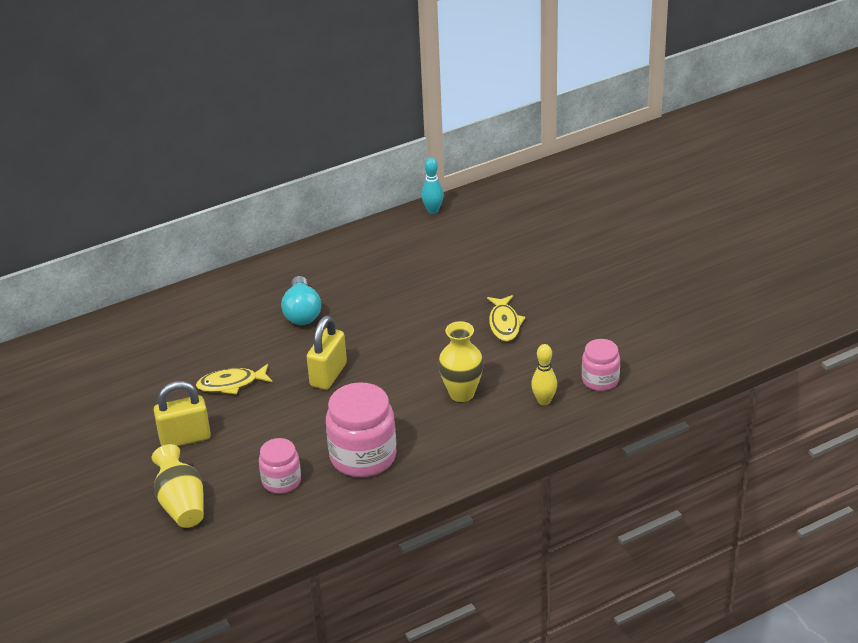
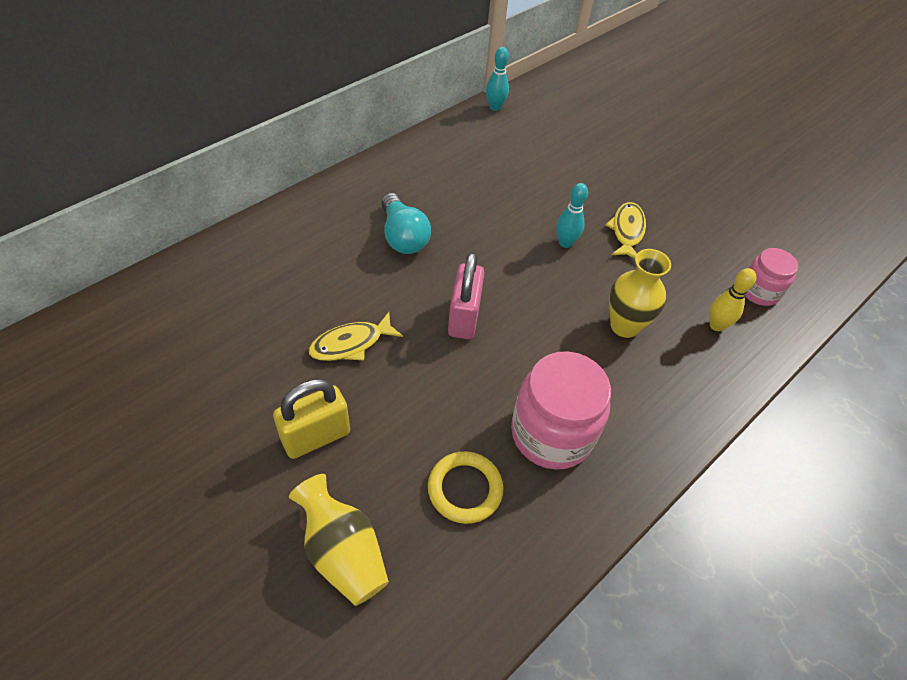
camera: 20 degrees left, 15 degrees up
pink jar [259,438,301,494] -> yellow ring [428,451,503,524]
yellow padlock [307,316,347,390] -> pink padlock [448,252,485,339]
yellow fish [487,295,525,342] -> yellow fish turned 150 degrees counterclockwise [605,202,646,258]
none -> turquoise bowling pin [556,183,588,248]

